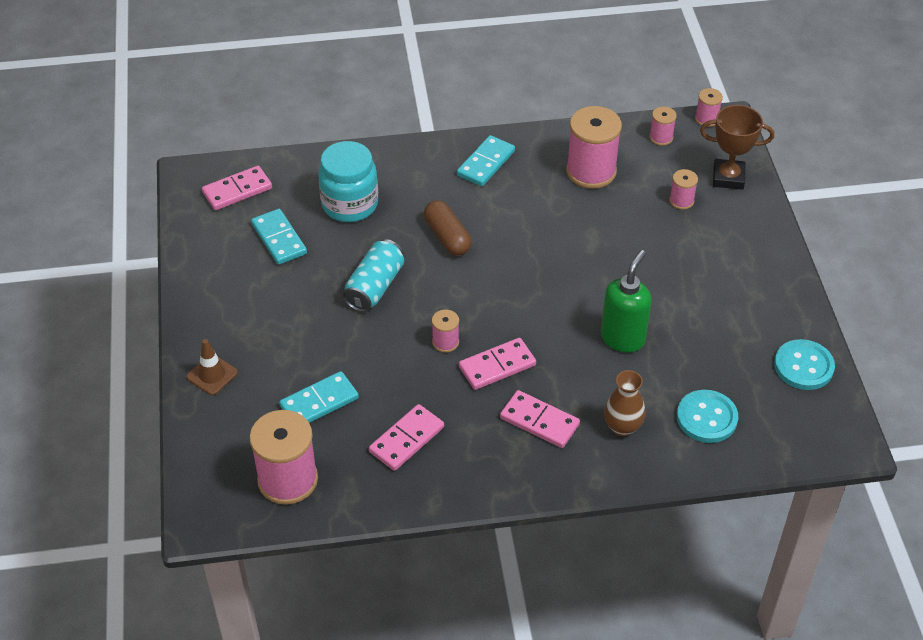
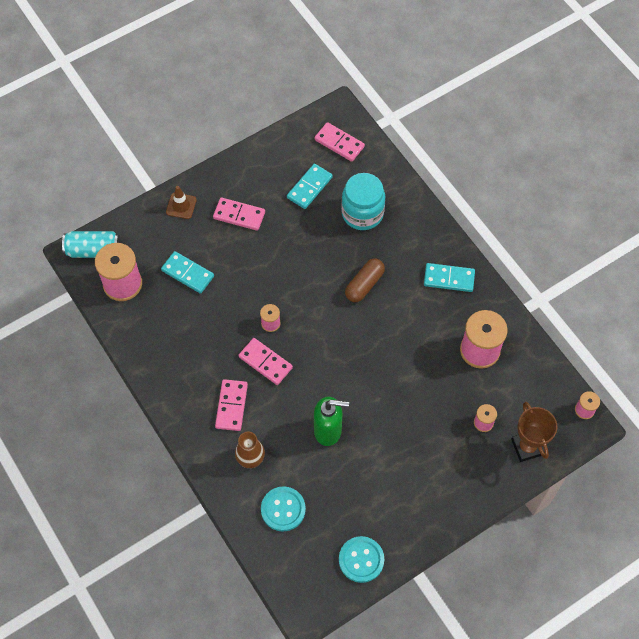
camera: 65 degrees right, 15 degrees up
turquoise can [343,239,404,312] -> turquoise can moved to [62,231,120,258]
pink domino [369,404,444,471] -> pink domino moved to [213,197,265,231]
pink spool [649,107,677,146] -> none

